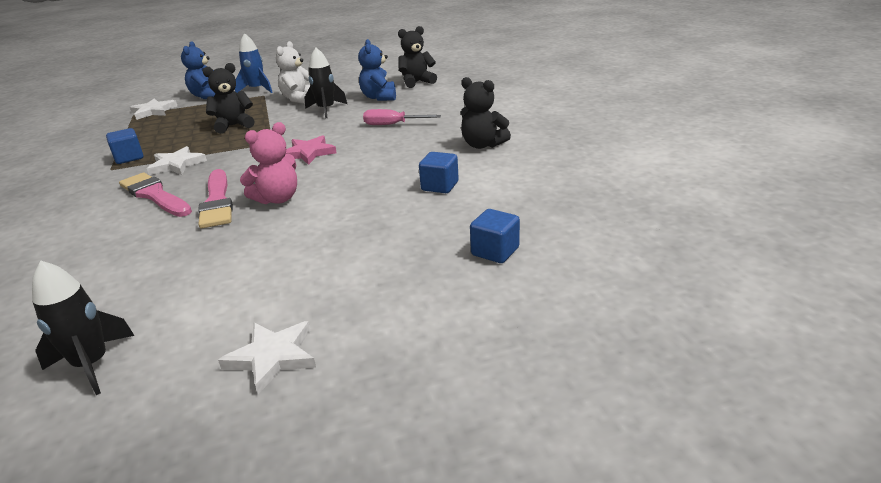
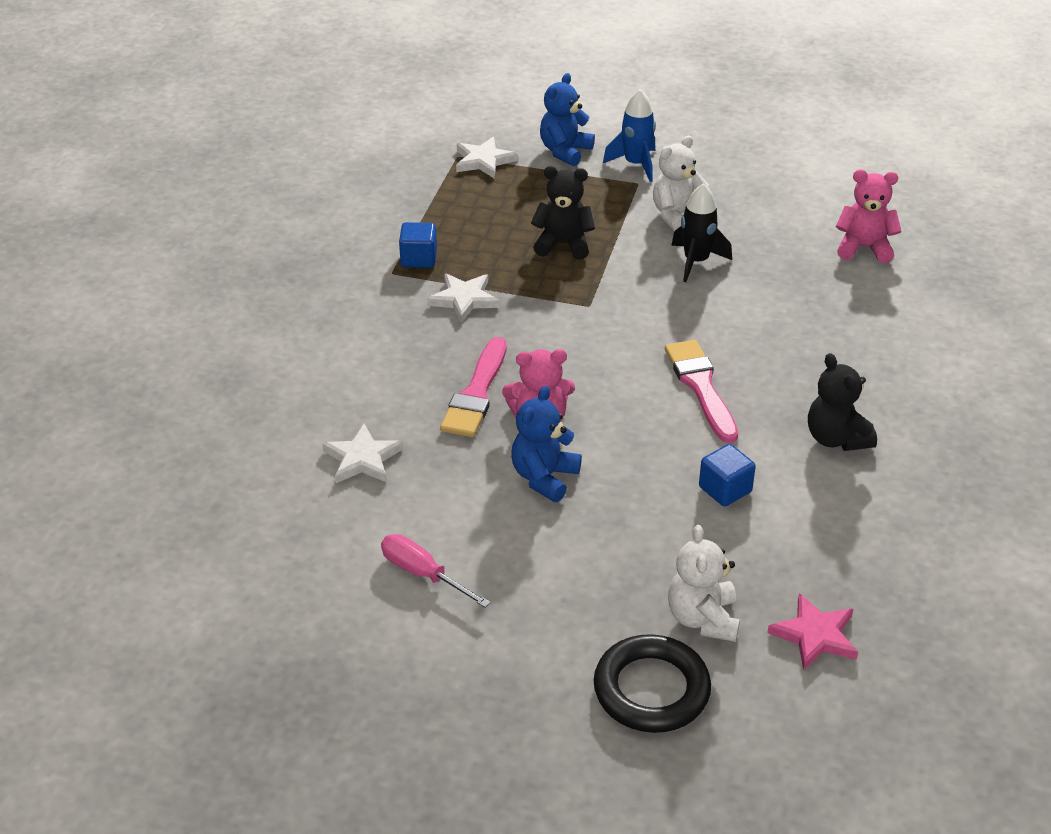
camera: 30 degrees right, 10 degrees up
black rocket [32,261,135,395] -> none
pink brush [119,173,192,217] -> pink brush moved to [665,340,738,443]
white star [218,321,316,394] -> white star moved to [322,424,404,483]
pink star [286,135,337,165] -> pink star moved to [767,593,858,670]
blue teddy bear [358,39,396,101] -> blue teddy bear moved to [511,386,582,502]
pink screwdriver [363,109,441,125] -> pink screwdriver moved to [381,534,491,608]
black teddy bear [398,26,437,88] -> pink teddy bear [836,169,901,263]
blue cube [470,209,520,263] -> white teddy bear [668,525,740,642]
none -> black ring [594,634,711,733]

